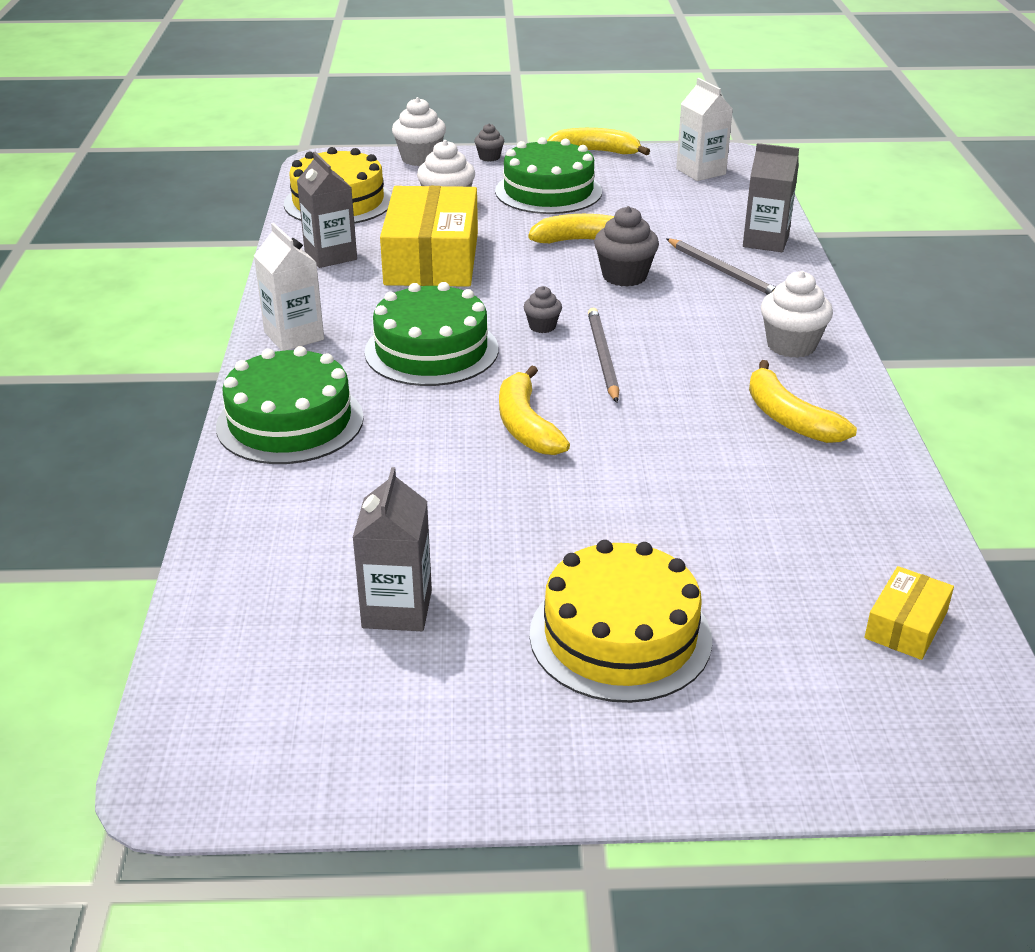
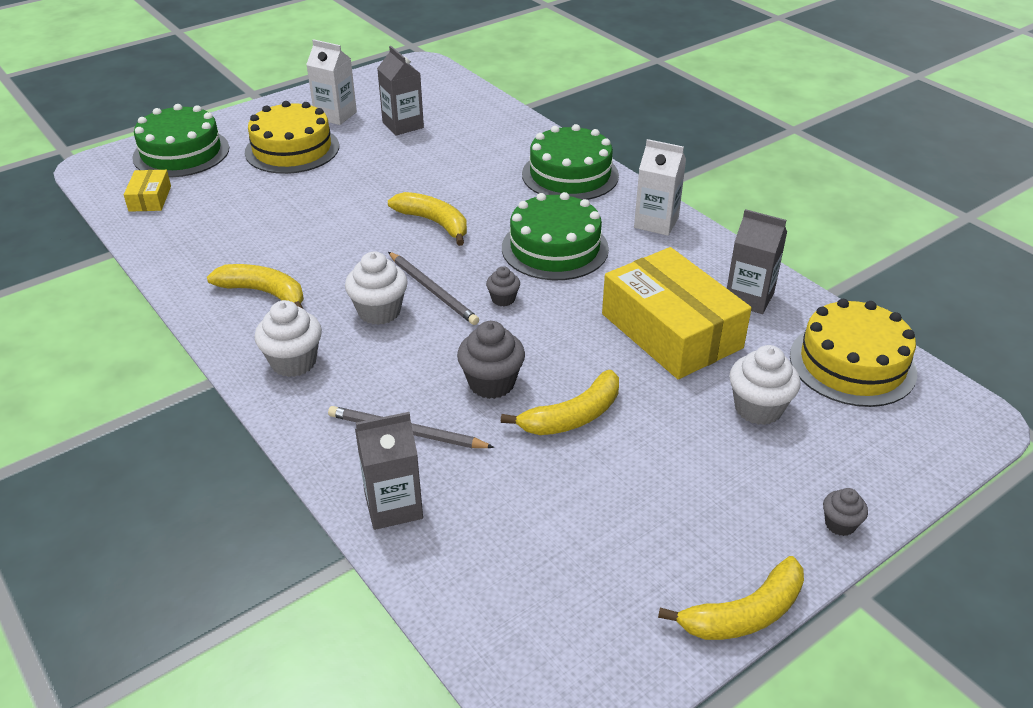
camera: 145 degrees right, 5 degrees up
white cupcake [392,97,446,166] -> white cupcake moved to [345,251,408,325]
green cake [495,137,602,214] -> green cake moved to [132,104,229,177]
white carton [676,78,733,181] -> white carton moved to [306,39,357,125]

